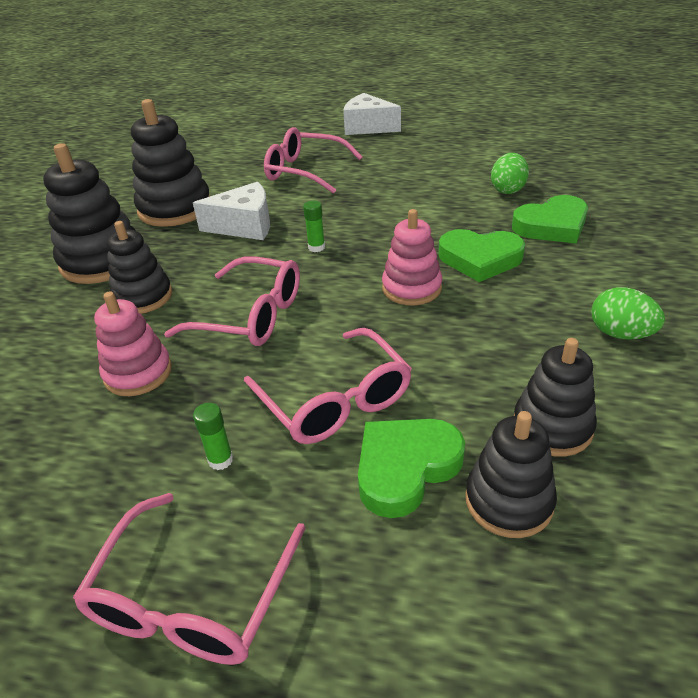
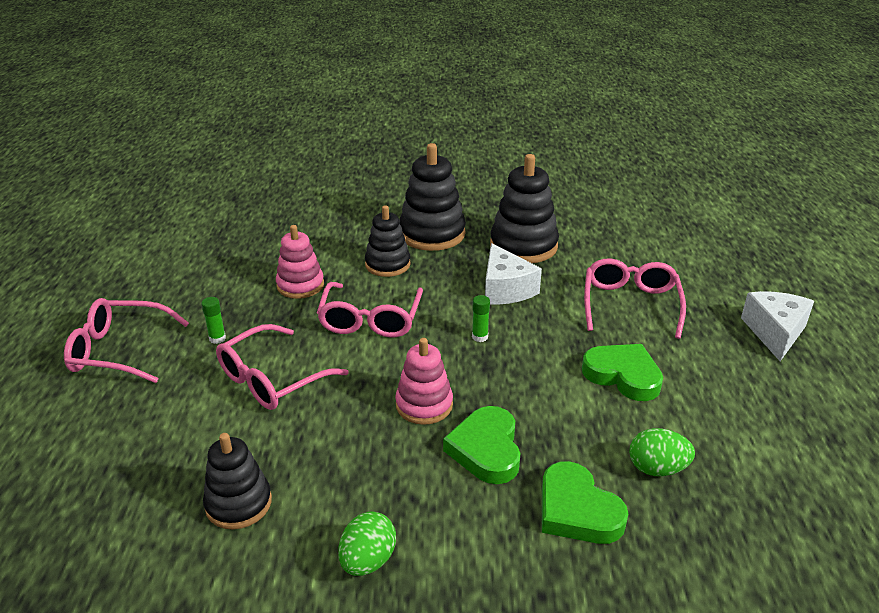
camera: 75 degrees right, 5 degrees down
green heart [358,419,465,518] -> green heart moved to [582,344,663,401]
black stacking toy [465,411,557,538] -> none

